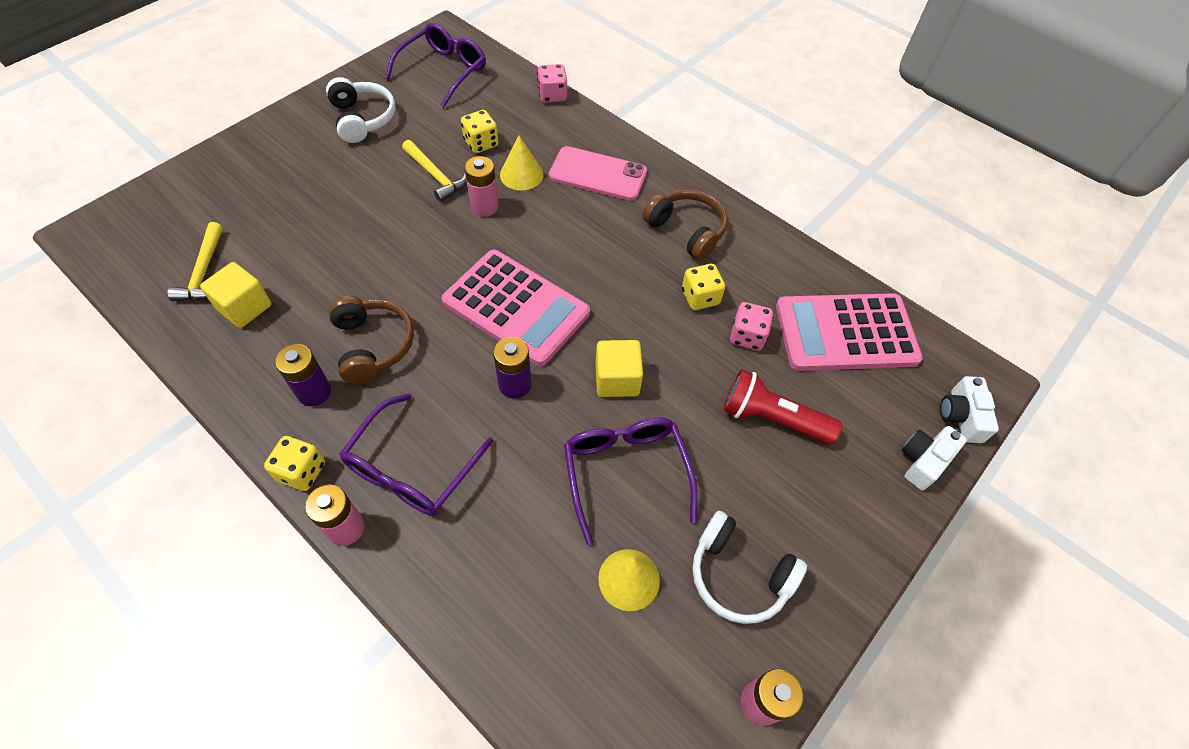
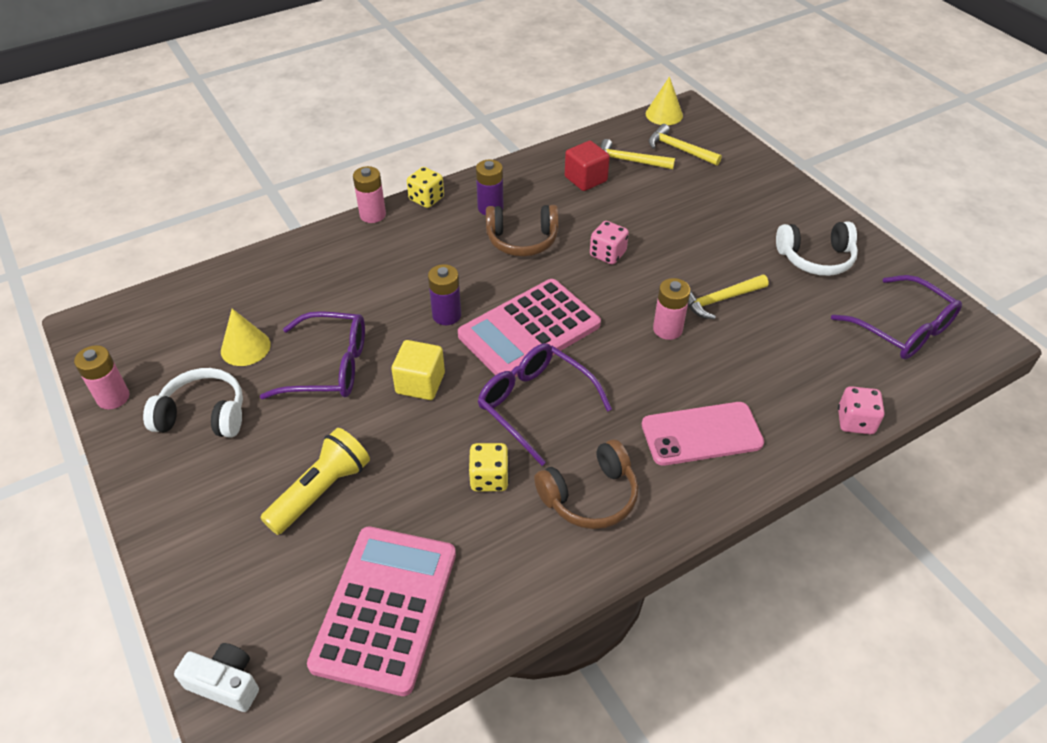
camera: 110 degrees right, 10 degrees down
yellow cube [200,262,272,328] -> red cube [565,141,610,191]
purple glasses [340,393,493,516] -> purple glasses moved to [478,343,612,466]
yellow dice [461,110,498,153] -> none
yellow cone [500,135,544,191] -> yellow cone moved to [646,76,683,125]
pink phone [549,146,647,201] -> pink phone turned 45 degrees clockwise [642,402,764,466]
white headphones [692,511,807,624] -> white headphones turned 45 degrees clockwise [143,368,243,437]
red flashlight [723,369,842,445] -> yellow flashlight [260,428,370,535]
pink dice [730,302,773,350] -> pink dice moved to [590,221,629,265]
white camera [902,426,967,491] -> none
none -> yellow hammer [649,124,722,166]

